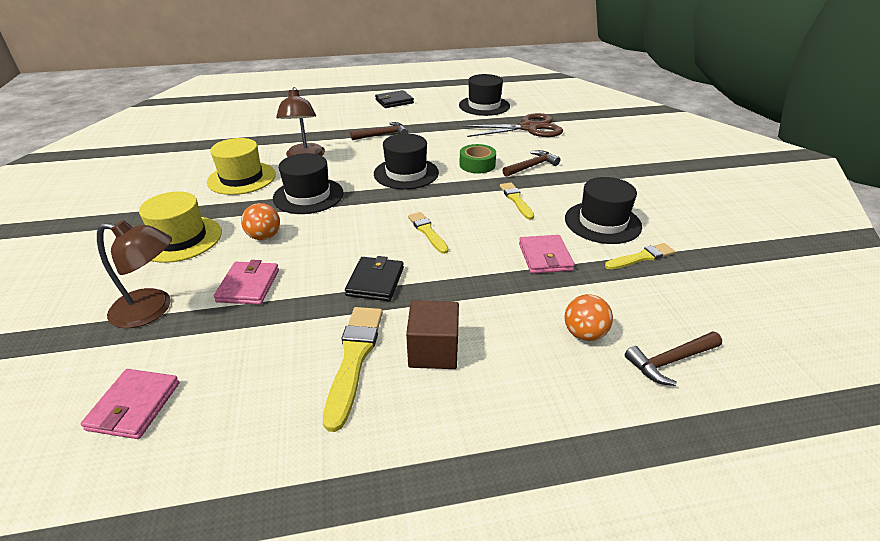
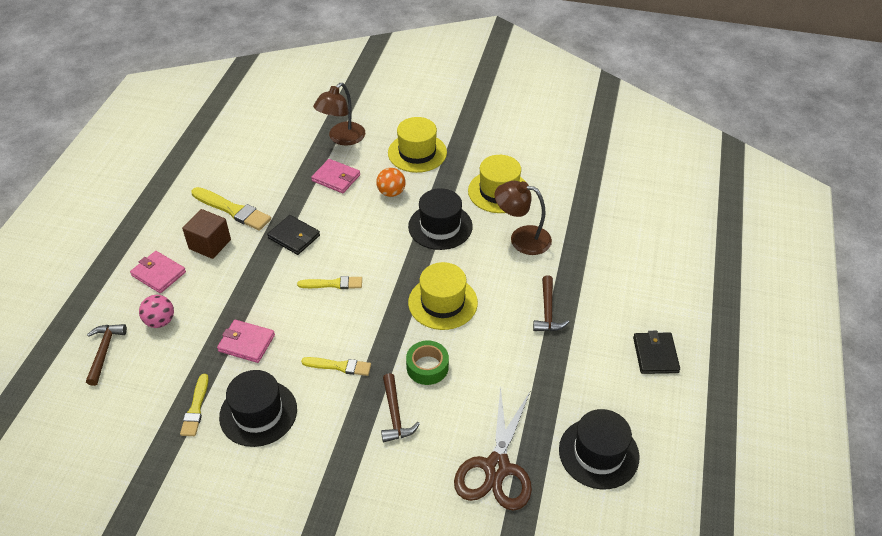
camera: 115 degrees right, 10 degrees up
pink wallet [80,369,179,439] -> pink wallet moved to [130,251,186,293]
black hat [374,134,439,189] -> yellow hat [408,262,478,330]
orange ball [565,294,613,341] -> pink ball [139,295,174,328]

